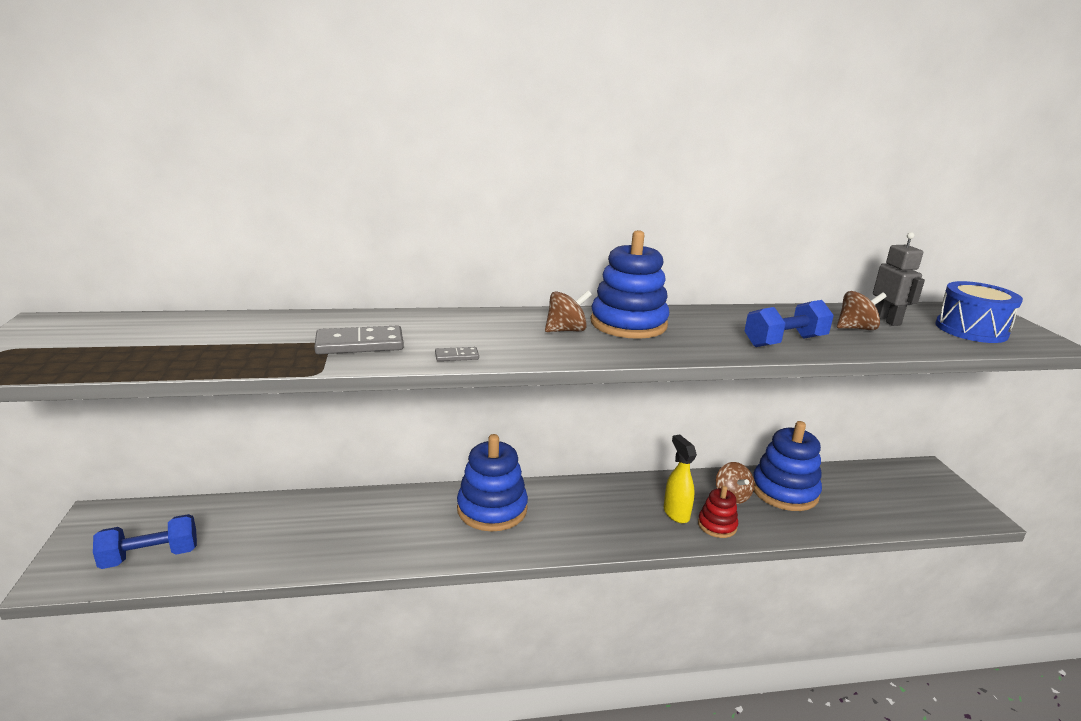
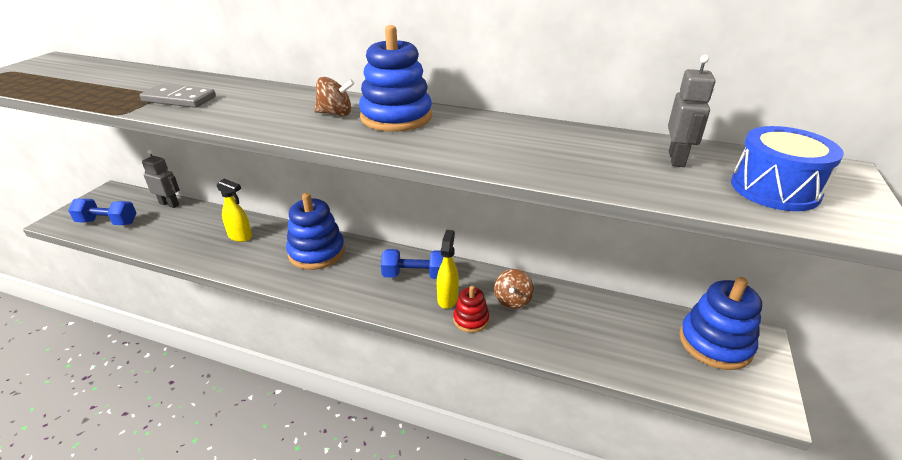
camera: 30 degrees right, 10 degrees up
grey domino [435,347,479,361] -> none
blue dumbbell [745,300,834,347] -> blue dumbbell moved to [381,249,443,279]
blue stacking toy [753,421,822,511] -> blue stacking toy moved to [679,277,762,370]
brown spinning top [837,291,887,330] -> none
none -> grey robot [142,150,180,208]
none -> yellow spray bottle [216,179,252,242]

